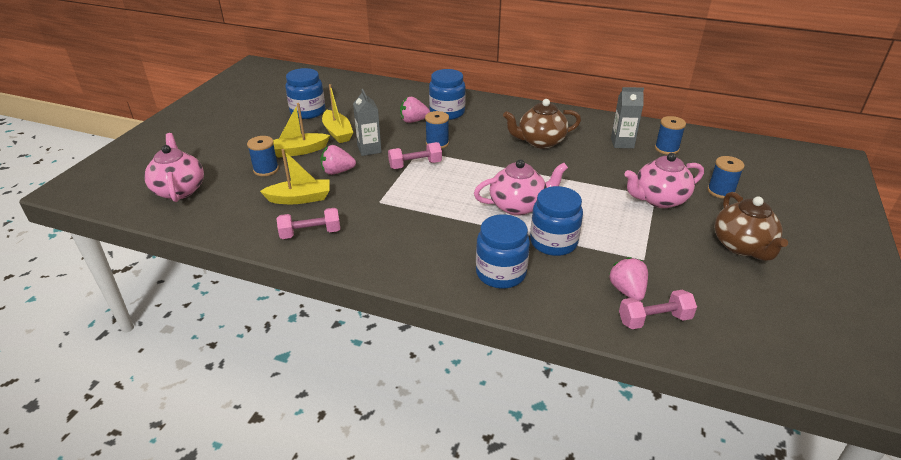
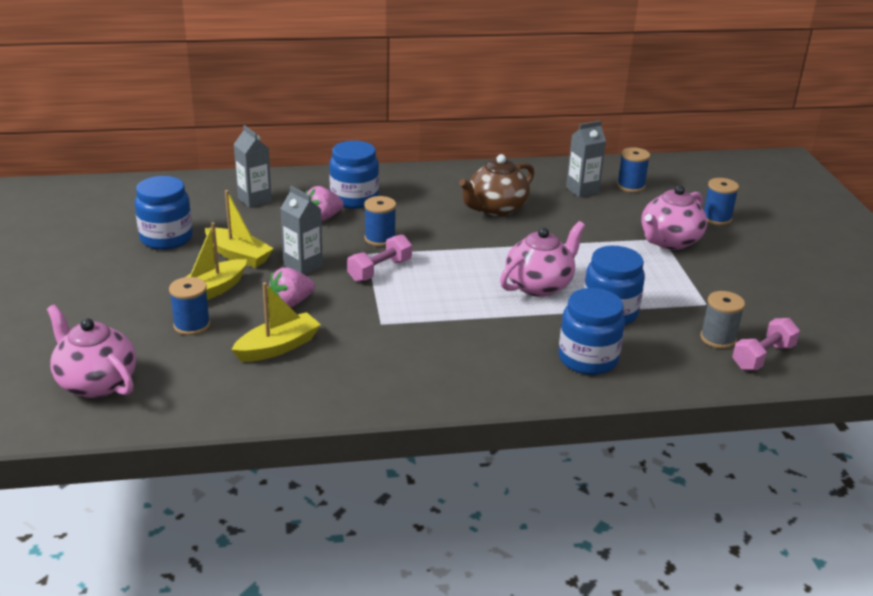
camera: 30 degrees left, 5 degrees down
pink dumbbell [276,208,340,239] -> none
pink strawberry [609,257,648,301] -> grey spool [700,291,745,349]
brown teapot [714,192,788,261] -> none
none -> grey carton [233,125,272,208]

